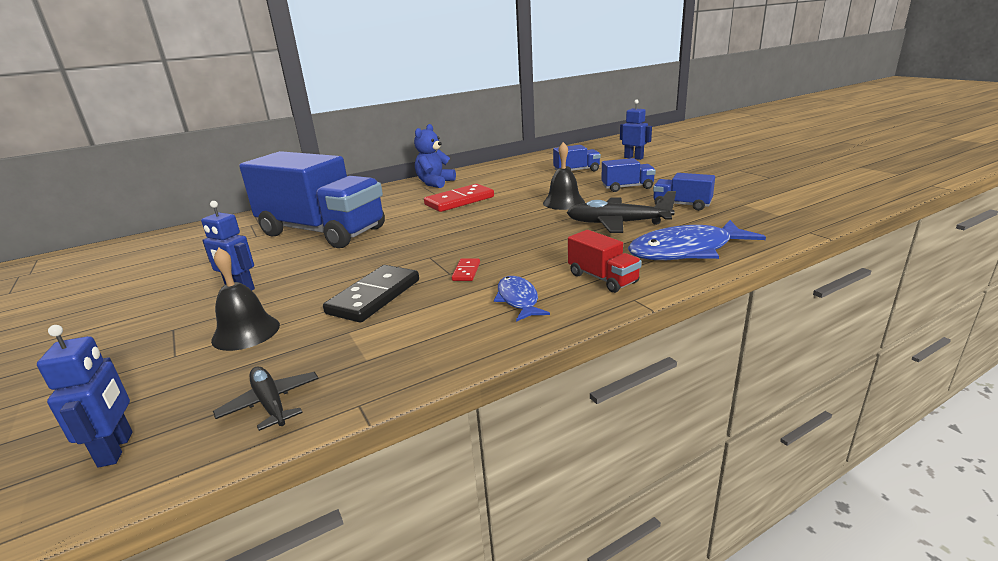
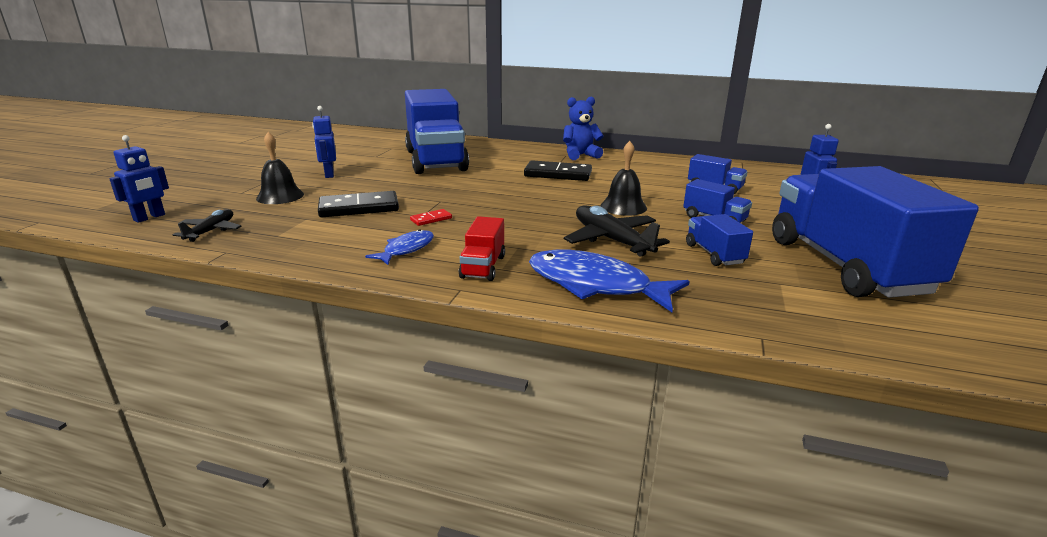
camera: 45 degrees right, 0 degrees up
red domino [424,184,494,212] -> black domino [524,160,592,181]
none -> blue truck [772,166,979,298]

